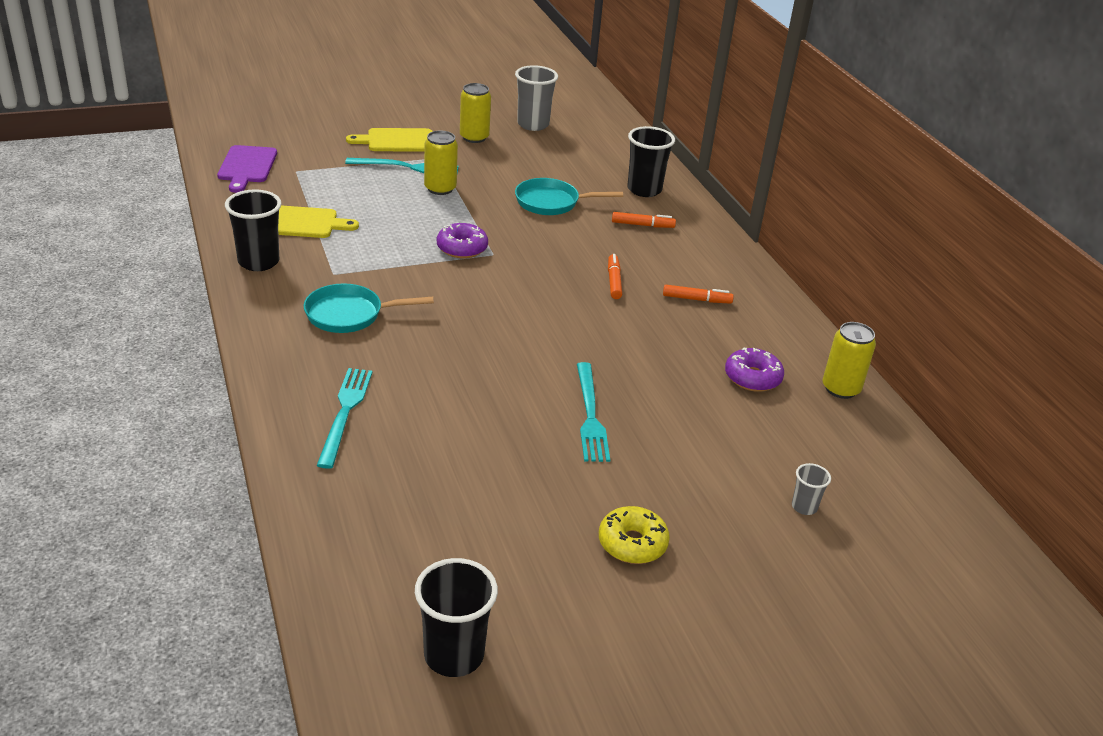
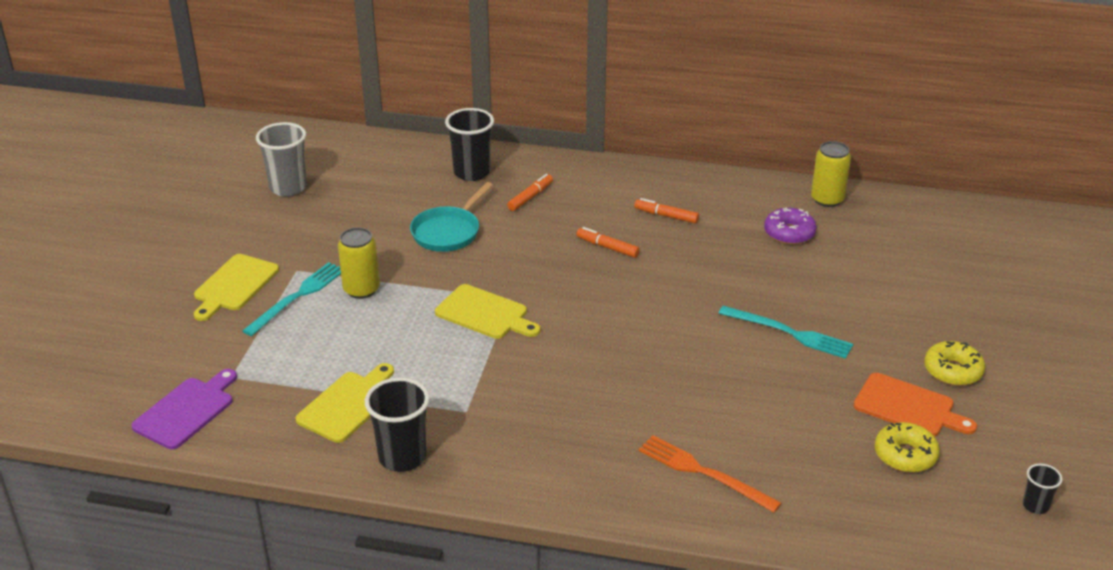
camera: 55 degrees left, 0 degrees up
purple cutting board [217,145,277,193] -> purple cutting board turned 90 degrees counterclockwise [131,369,237,449]
turquoise pan [304,283,434,333] -> none
turquoise fork [317,368,373,469] -> orange fork [638,435,781,512]
black cup [415,558,498,677] -> black cup [1023,464,1062,514], size x0.52
purple donut [437,223,488,258] -> yellow cutting board [435,284,540,339]
yellow can [460,83,491,143] -> none
orange marker [663,285,734,304] -> orange marker turned 105 degrees counterclockwise [635,198,699,224]
grey cup [792,463,831,515] -> none
none -> orange cutting board [854,373,977,436]
none -> yellow donut [875,422,940,473]

